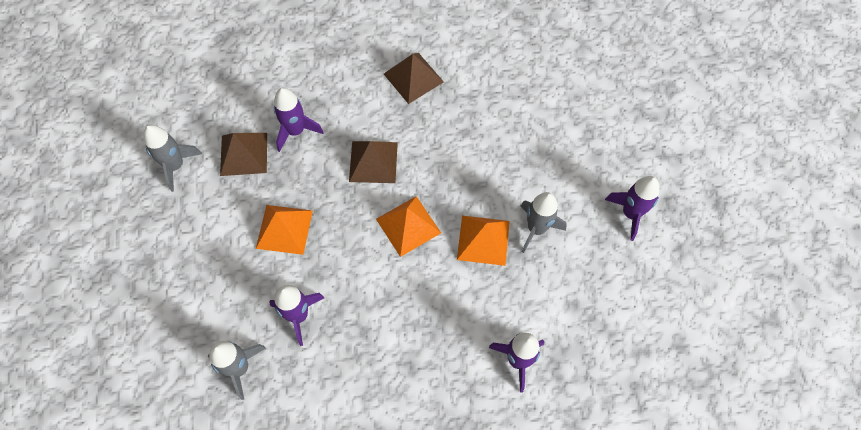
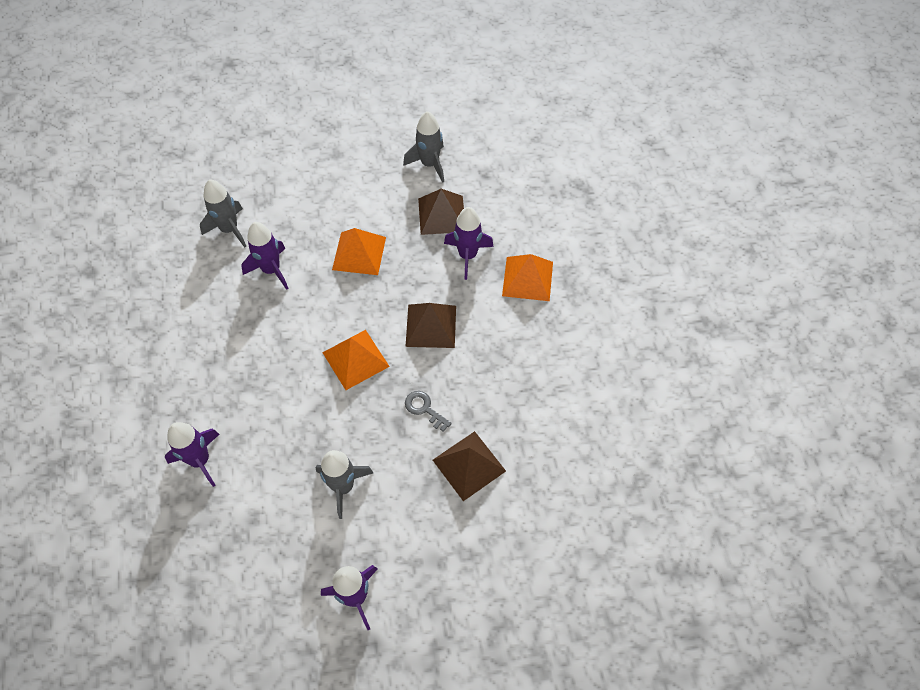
camera: 90 degrees right, 5 degrees down
brown pyramid [384,53,444,104] -> brown pyramid moved to [433,431,506,501]
orange pyramid [457,216,510,266] -> orange pyramid moved to [502,254,553,301]
none -> grey key [405,391,452,432]

